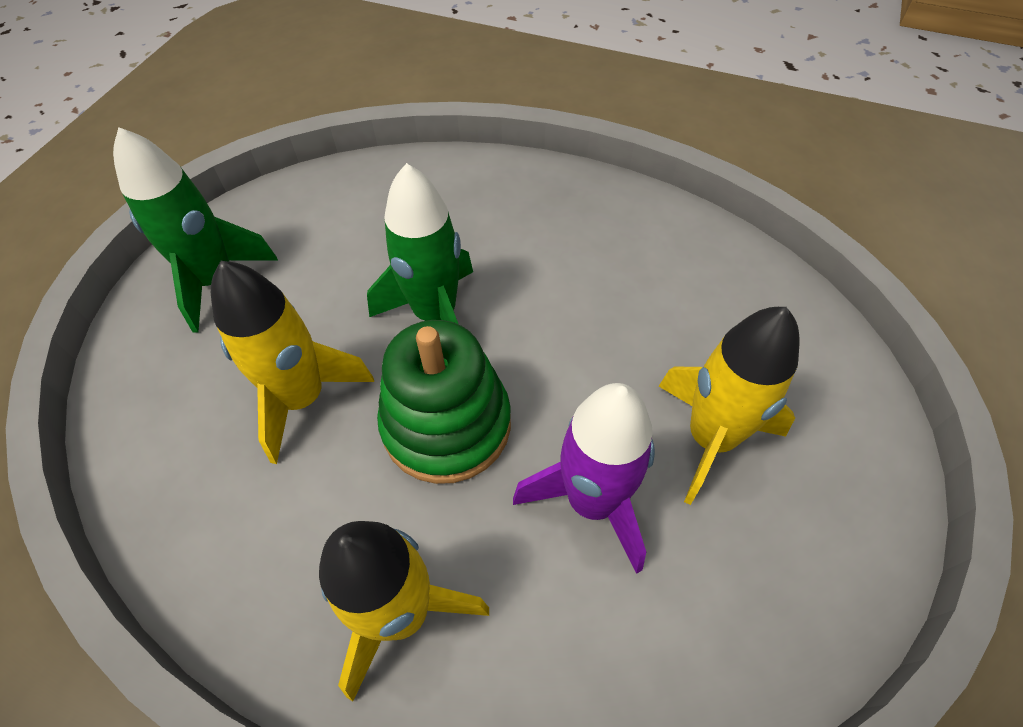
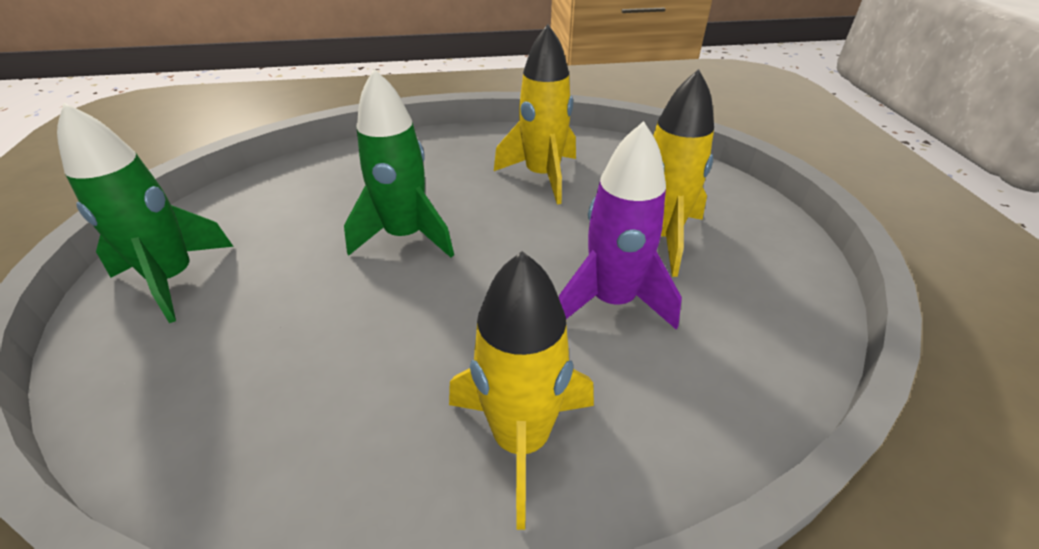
camera: 30 degrees left, 15 degrees down
yellow rocket [211,261,374,464] -> yellow rocket moved to [494,24,576,205]
green stacking toy [377,320,511,484] -> none

